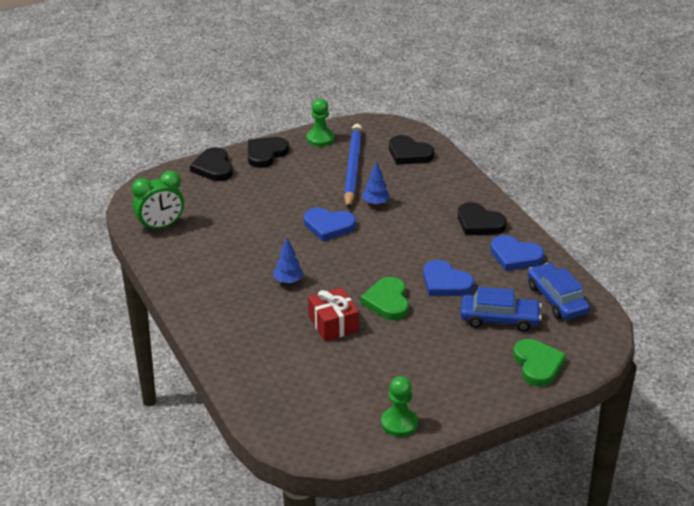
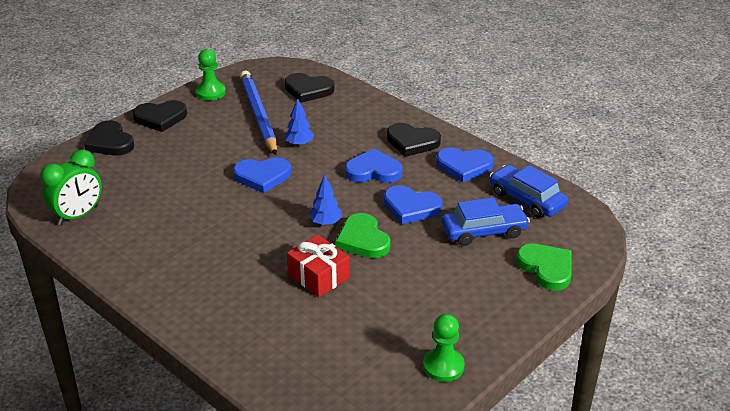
camera: 20 degrees left, 0 degrees up
black heart [248,137,289,168] -> black heart turned 120 degrees counterclockwise [133,100,187,132]
blue tree [274,238,304,284] -> blue tree moved to [309,175,342,226]
none -> blue heart [345,149,403,183]

